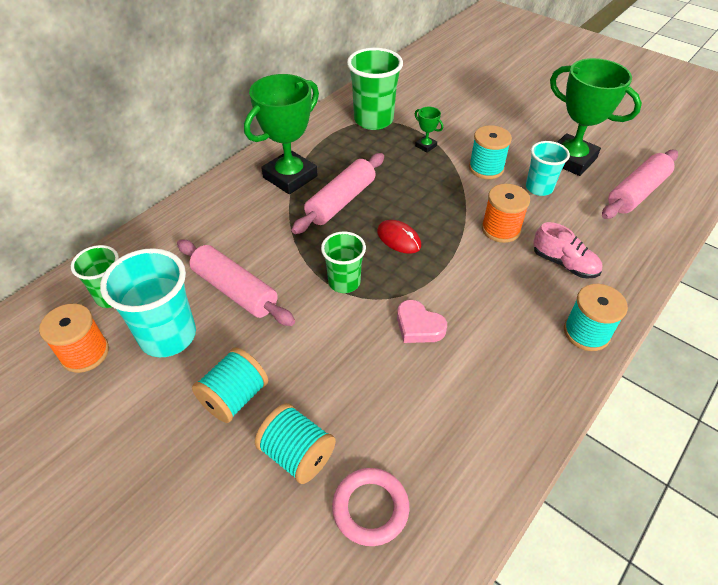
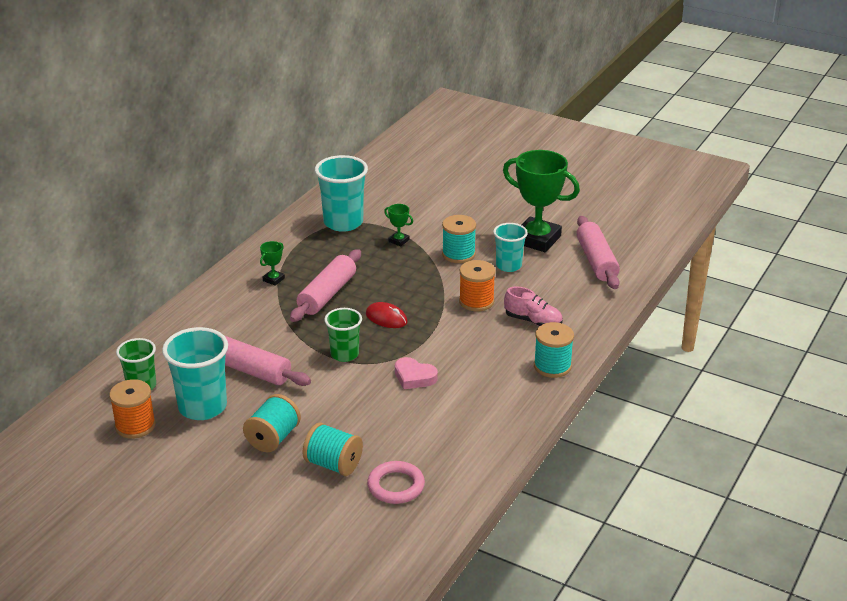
camera: 10 degrees left, 15 degrees down
green trophy [244,74,319,194] -> green trophy [260,241,285,286], size x0.42
green cup [347,48,403,130] -> turquoise cup [315,155,368,232]
pink rolling pin [602,150,678,219] -> pink rolling pin turned 45 degrees counterclockwise [576,216,620,289]

